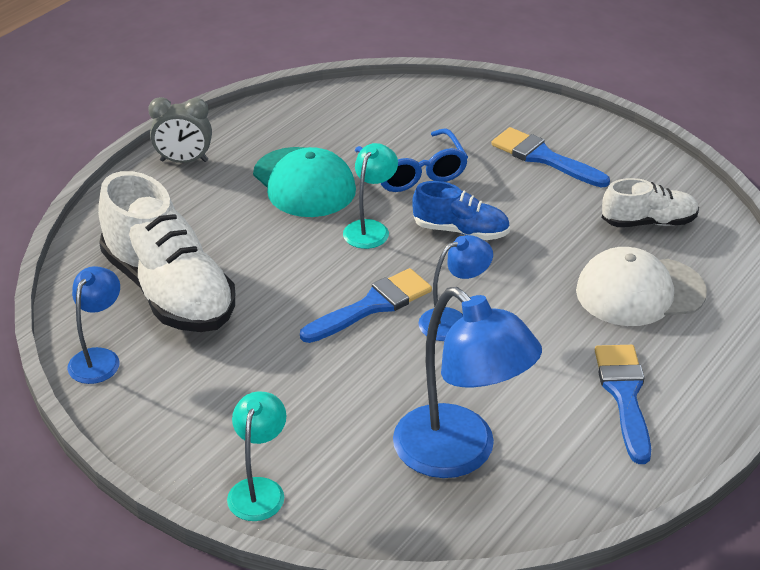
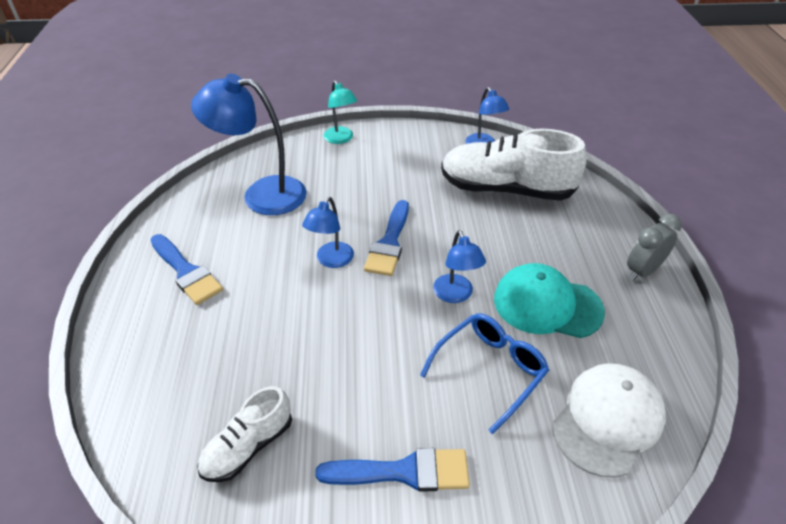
camera: 140 degrees right, 5 degrees up
turquoise lamp [343,143,398,249] -> blue lamp [433,230,486,303]
blue glasses [355,128,468,192] -> blue glasses turned 105 degrees clockwise [420,313,549,434]
blue shoe [412,181,510,240] -> none
white cap [576,247,707,326] -> white cap moved to [552,363,666,478]

